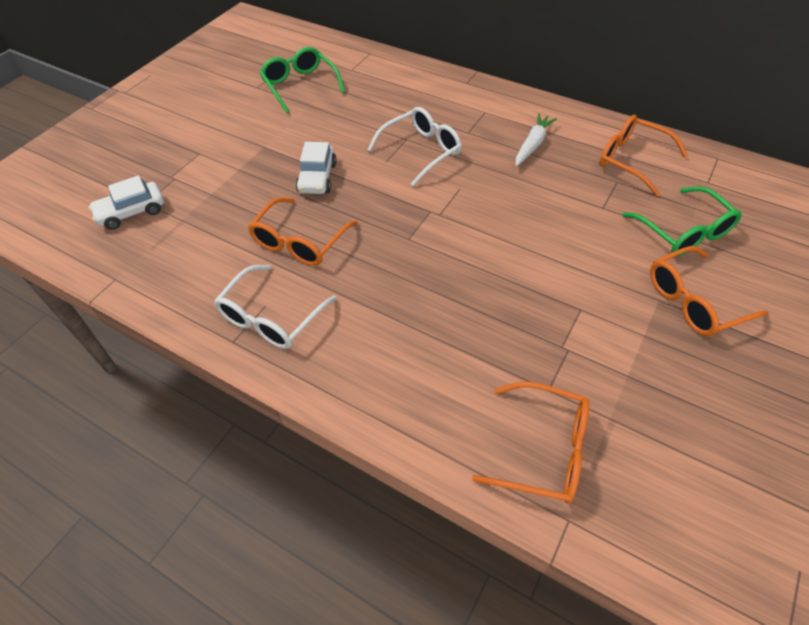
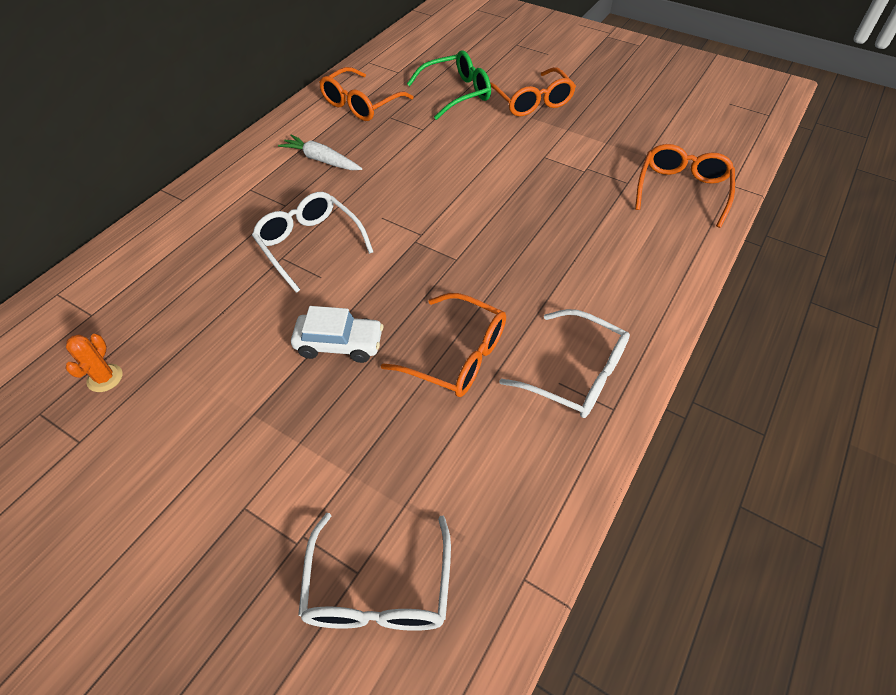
camera: 90 degrees left, 0 degrees up
white car [88,175,164,230] -> white glasses [298,513,451,631]
green glasses [260,47,345,113] -> orange cactus [66,334,122,392]

